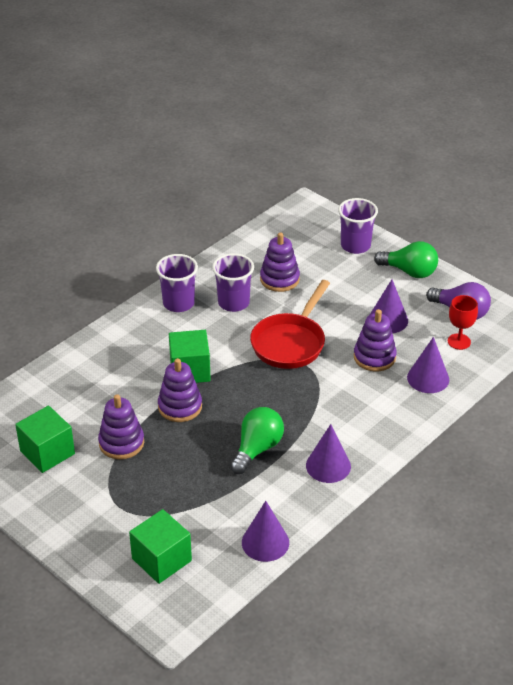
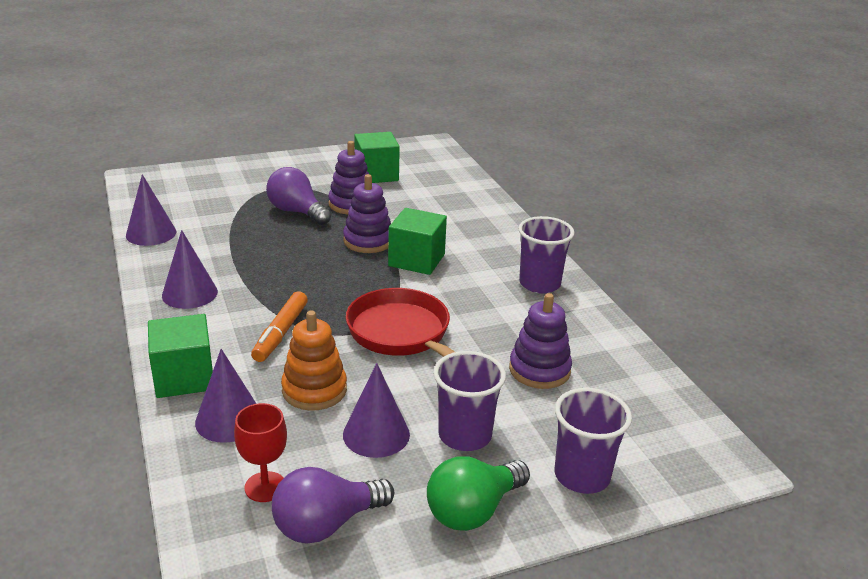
camera: 115 degrees right, 10 degrees down
green cube [129,509,192,584] -> green cube moved to [148,314,213,398]
purple cup [212,253,254,312] -> purple cup moved to [433,351,506,451]
green light bulb [230,407,284,474] -> none
purple stacking toy [354,309,397,372] -> orange stacking toy [281,310,347,411]
none -> orange marker [251,291,308,362]
none -> purple light bulb [266,167,331,225]

